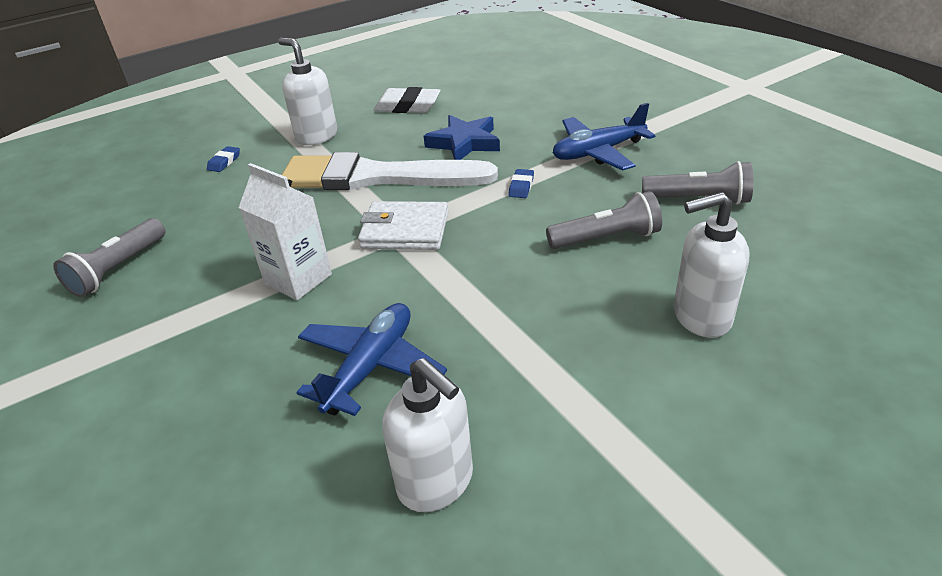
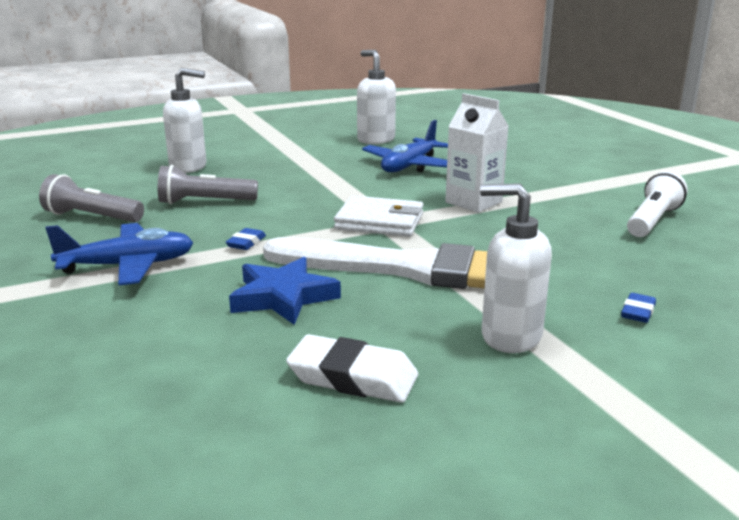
camera: 175 degrees left, 15 degrees down
grey flashlight [53,218,165,297] -> white flashlight [627,171,688,237]
white soap dispenser [278,38,337,145] -> white soap dispenser turned 150 degrees clockwise [480,183,552,353]

